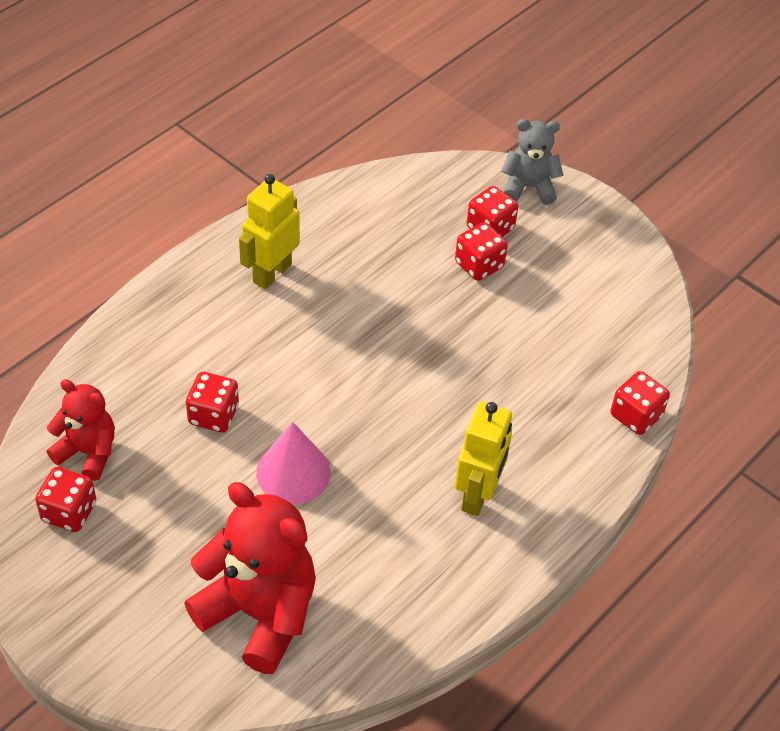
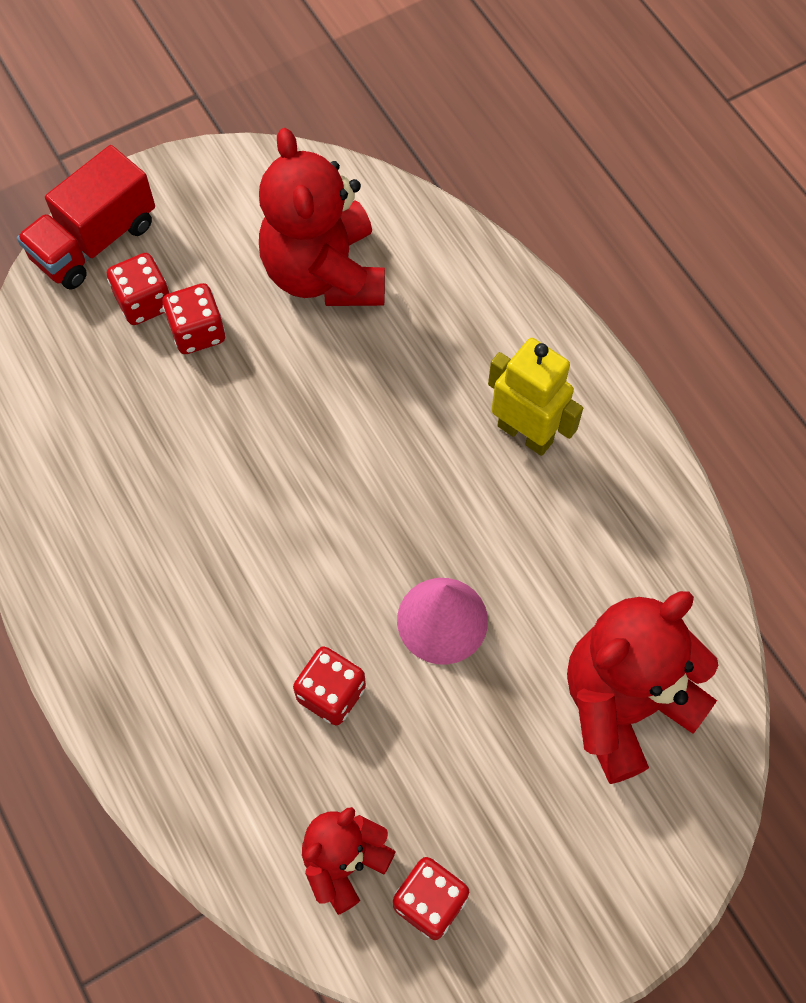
camera: 70 degrees left, 15 degrees up
yellow robot [239,174,300,289] -> none
grey teddy bear [501,119,564,205] -> red truck [17,145,155,290]
red dice [611,371,670,435] -> none
none -> red teddy bear [259,128,385,306]

